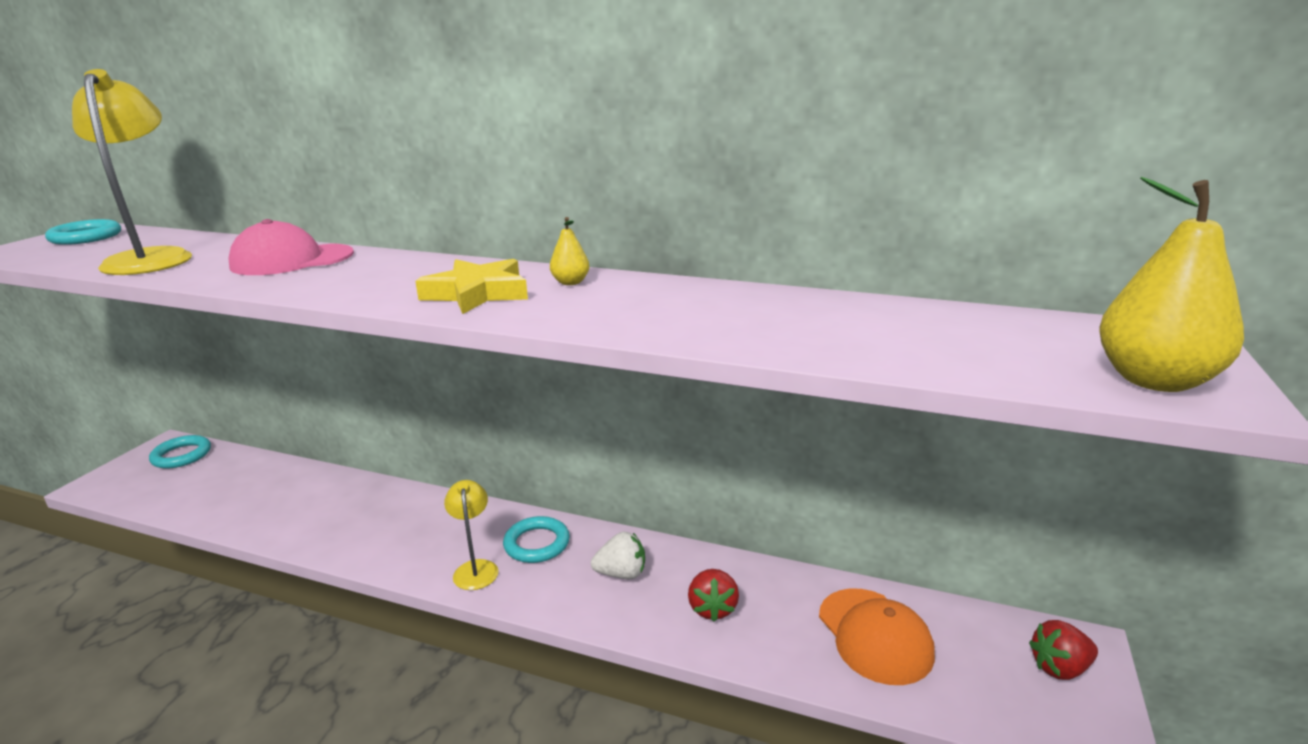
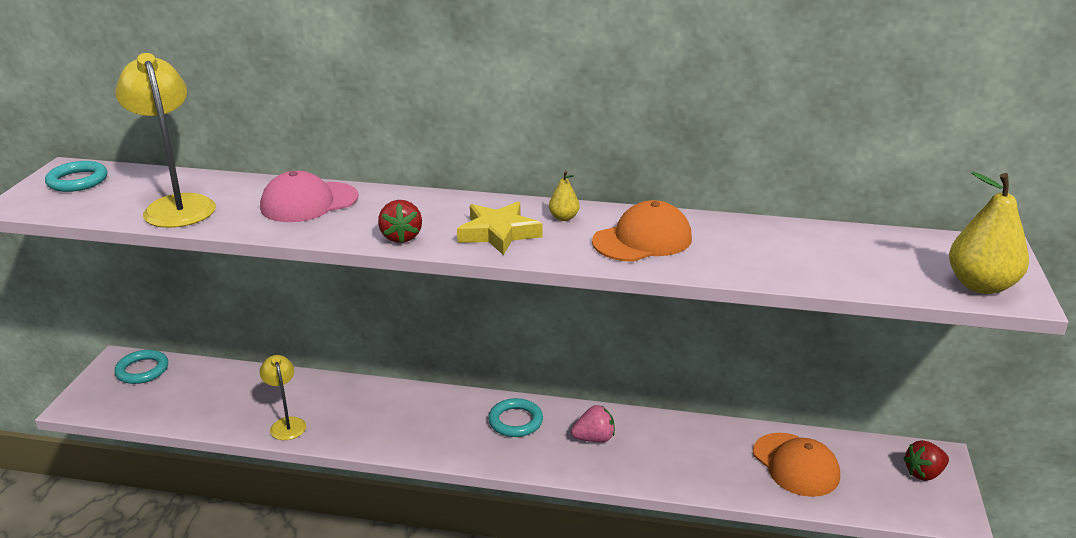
camera: 10 degrees left, 5 degrees up
yellow lamp [444,480,499,590] -> yellow lamp moved to [259,355,306,440]
white strawberry [591,532,645,579] -> pink strawberry [571,405,615,442]
red strawberry [688,569,739,622] -> red strawberry moved to [378,200,422,243]
none -> orange cap [592,200,692,262]

